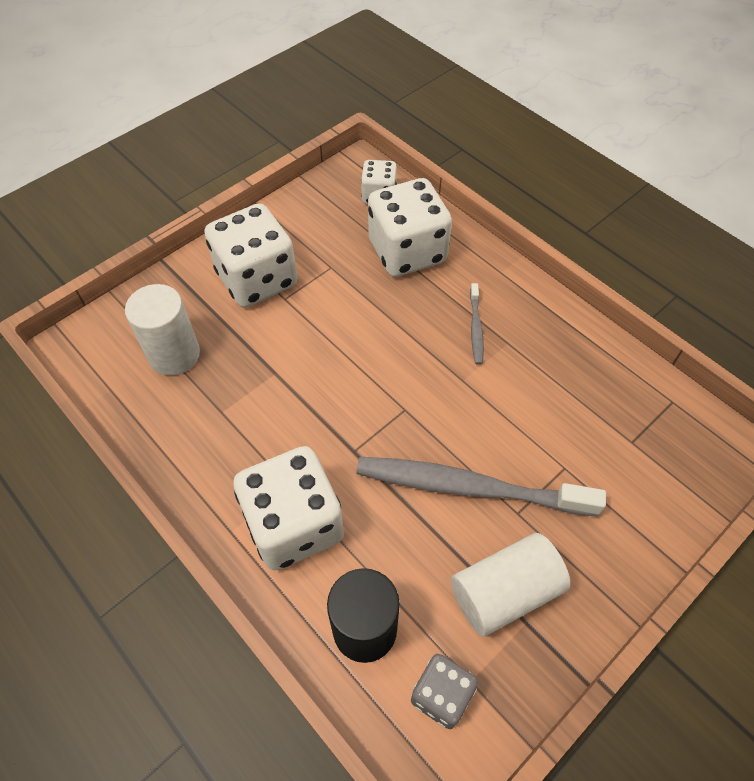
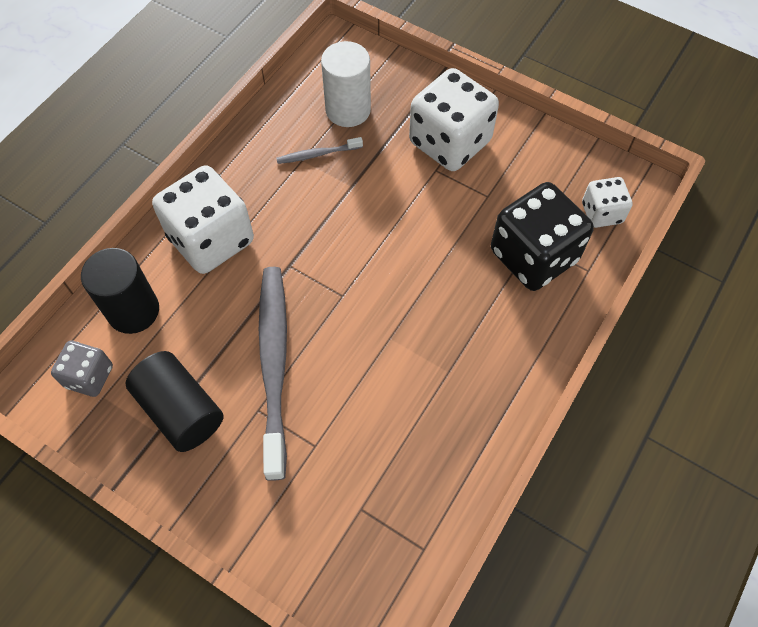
camera: 75 degrees right, 5 degrees up
white dice [368,178,452,277] -> black dice [491,182,594,291]
white cylinder [451,533,570,636] -> black cylinder [126,351,223,452]
grey toothbrush [470,283,484,365] -> grey toothbrush moved to [276,137,363,164]

